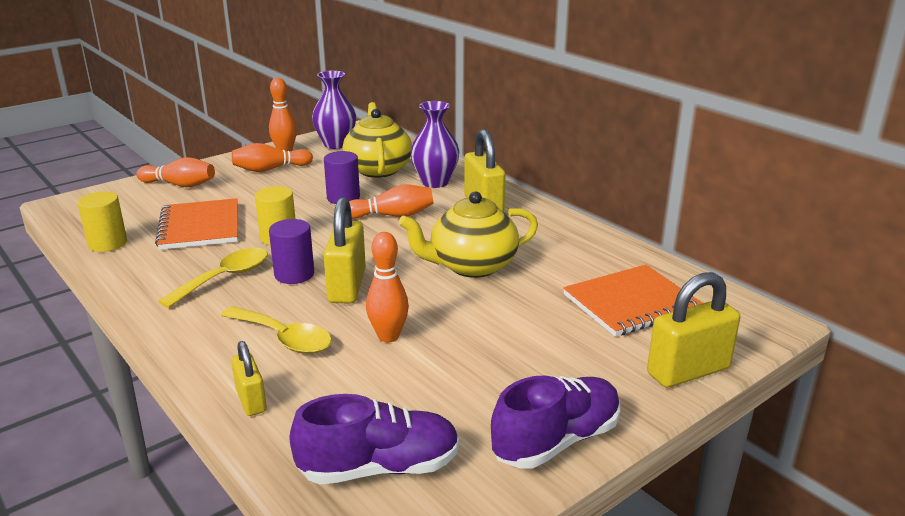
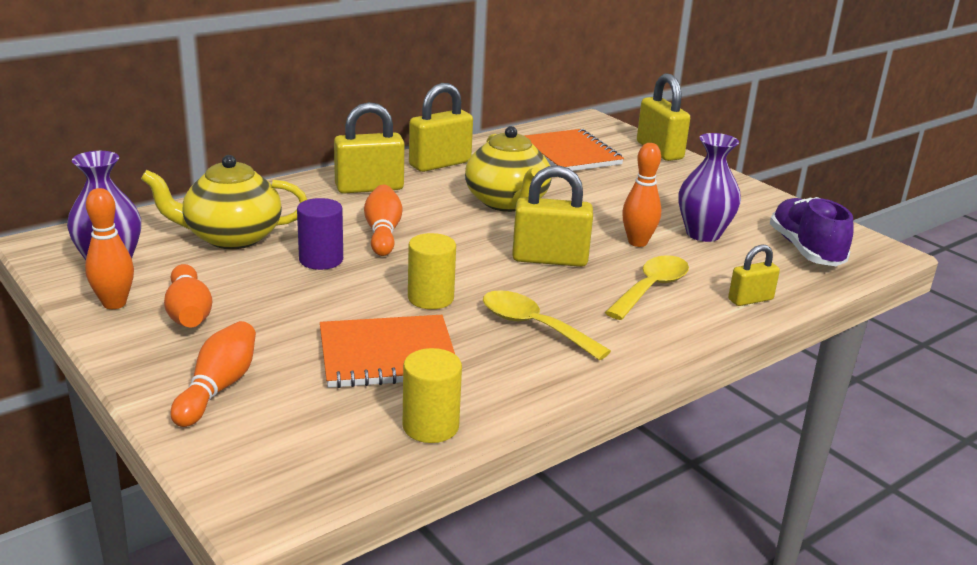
camera: 90 degrees left, 0 degrees up
purple cylinder [269,219,314,284] -> none
purple vase [410,101,459,188] -> purple vase moved to [678,133,741,242]
purple shoe [491,375,620,469] -> none
none -> yellow padlock [409,83,473,172]

